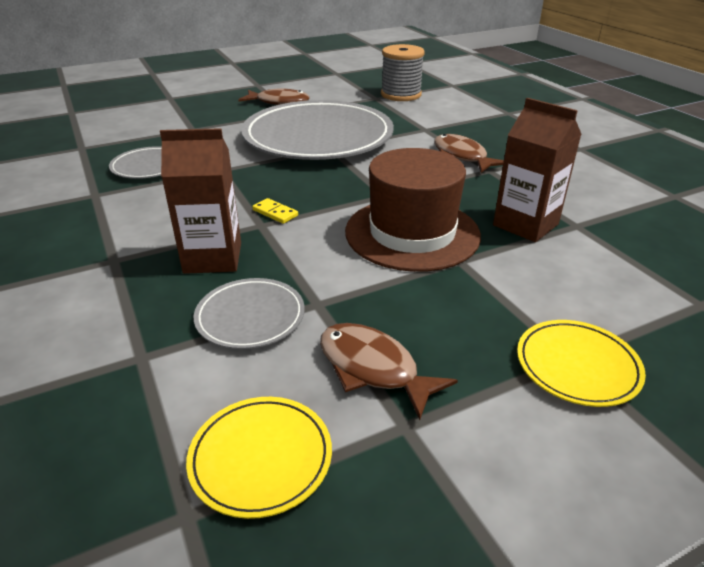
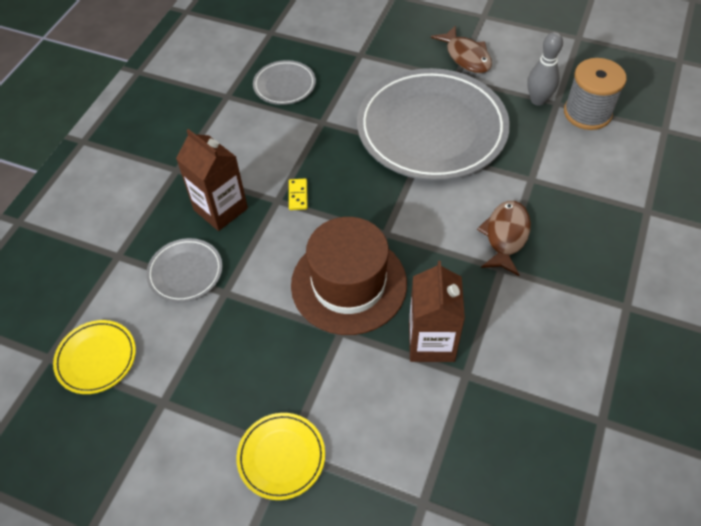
camera: 50 degrees right, 20 degrees up
brown fish [320,323,458,420] -> none
none -> grey bowling pin [527,32,563,106]

